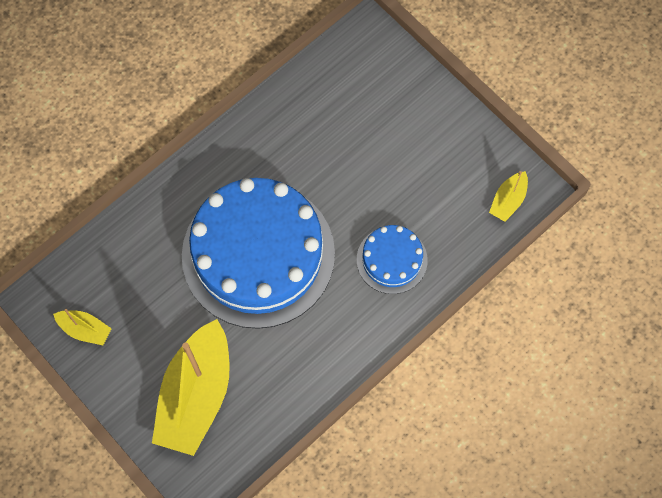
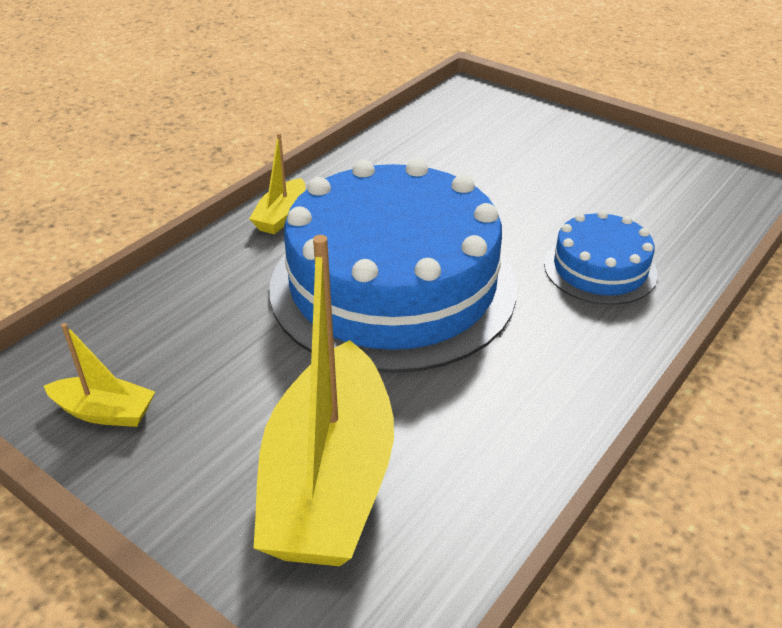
camera: 10 degrees left, 30 degrees down
yellow boat [489,171,528,222] -> yellow boat moved to [249,133,305,234]

